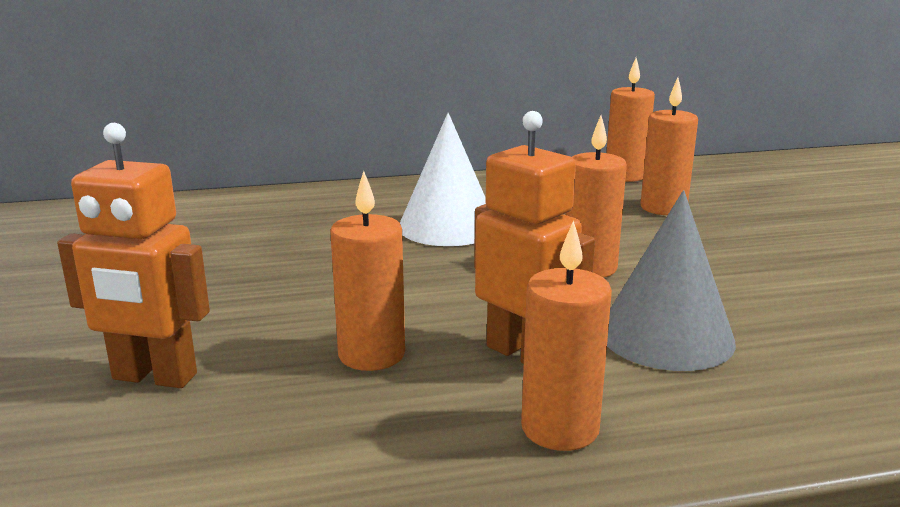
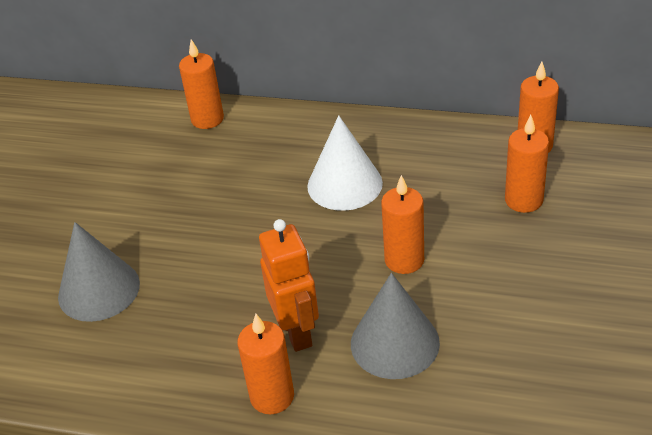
camera: 30 degrees right, 20 degrees up
orange robot [57,123,210,388] -> grey cone [58,222,140,322]
orange candle [330,171,405,371] -> orange candle moved to [179,39,224,129]

